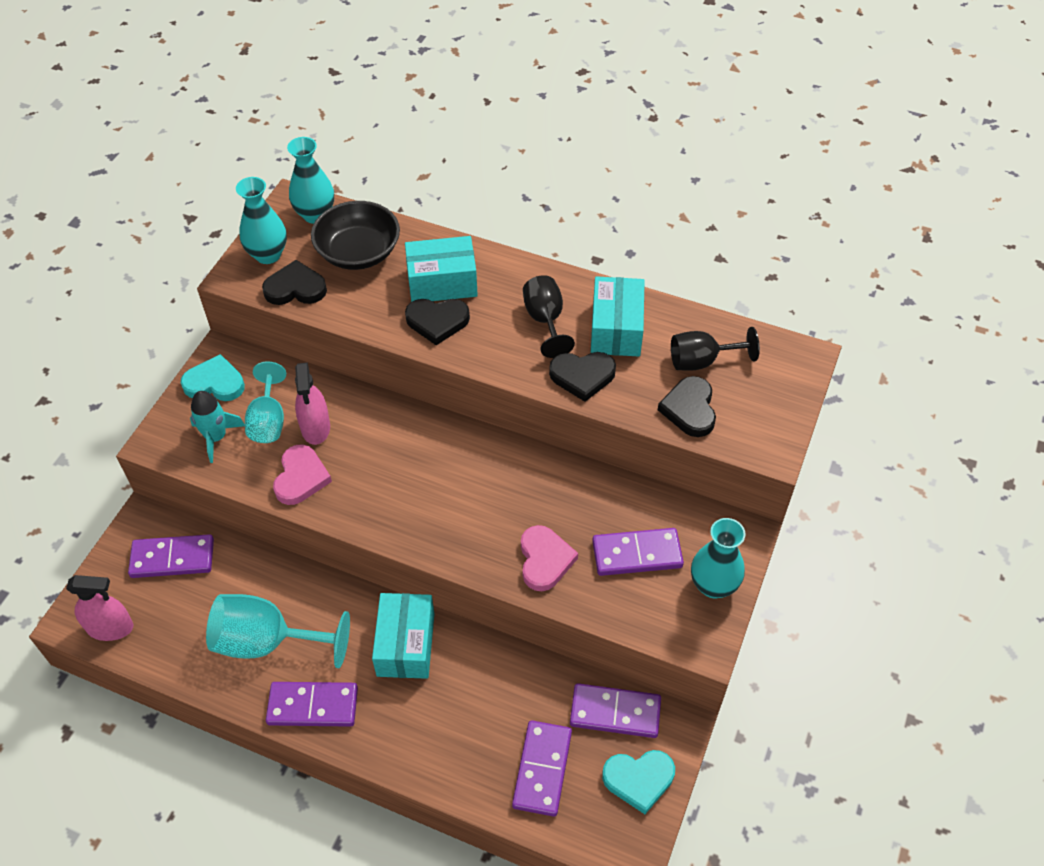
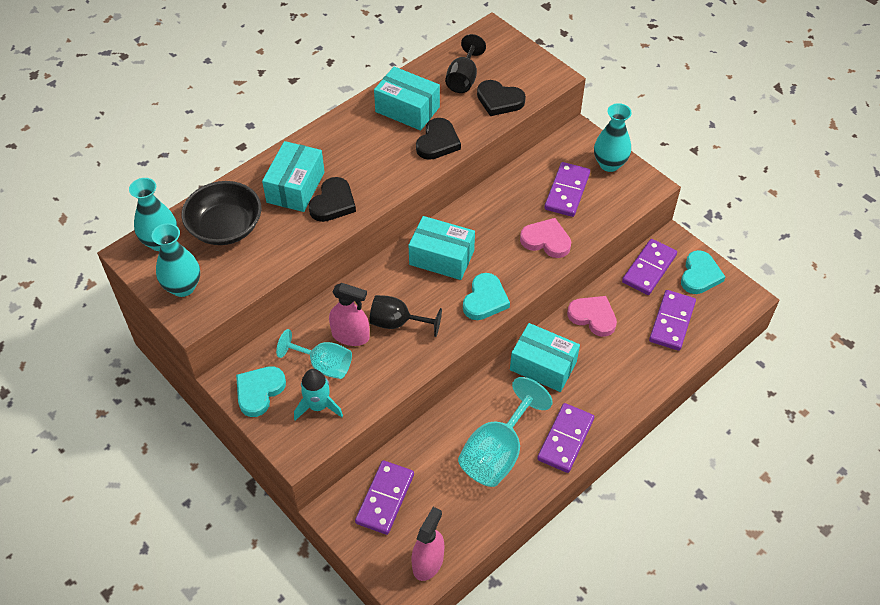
camera: 65 degrees left, 0 degrees up
black heart [262,260,327,305] -> none
pink heart [273,445,332,505] -> pink heart moved to [567,296,617,337]
purple domino [512,720,572,817] -> purple domino turned 75 degrees clockwise [649,290,696,351]
black goblet [523,275,575,358] -> black goblet moved to [369,295,442,337]
none -> turquoise box [409,216,475,280]
none -> turquoise heart [463,273,510,320]

